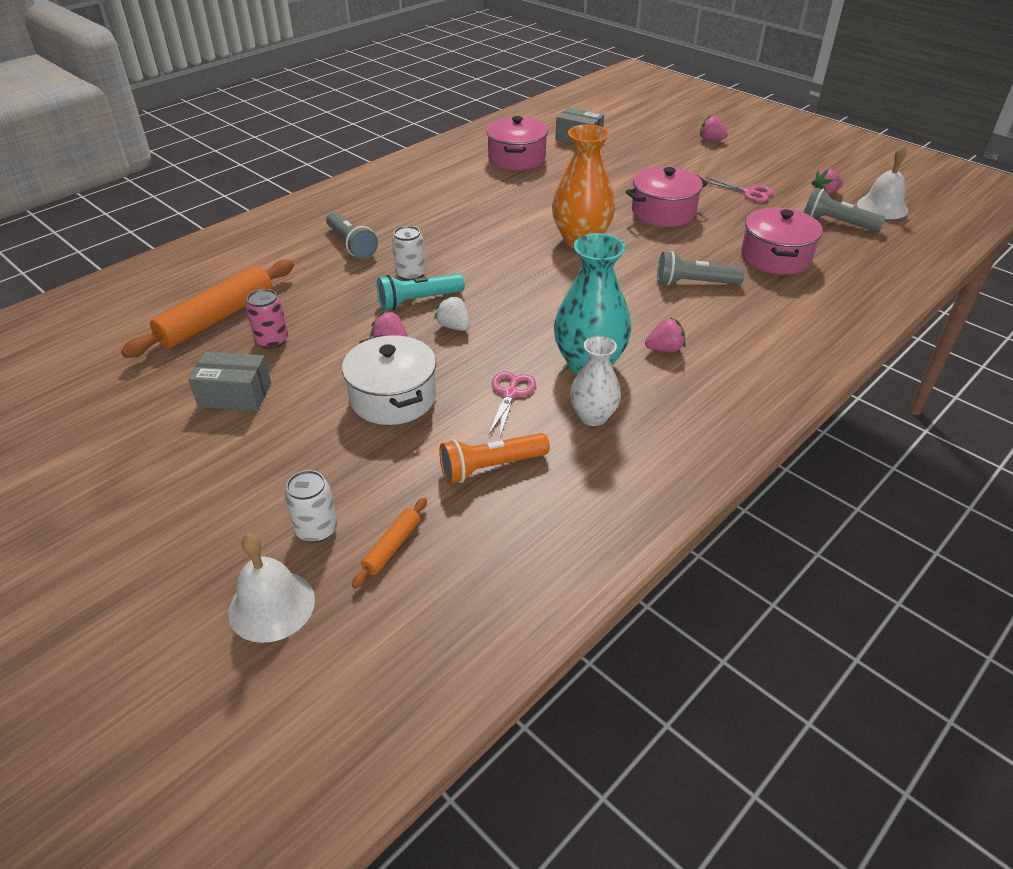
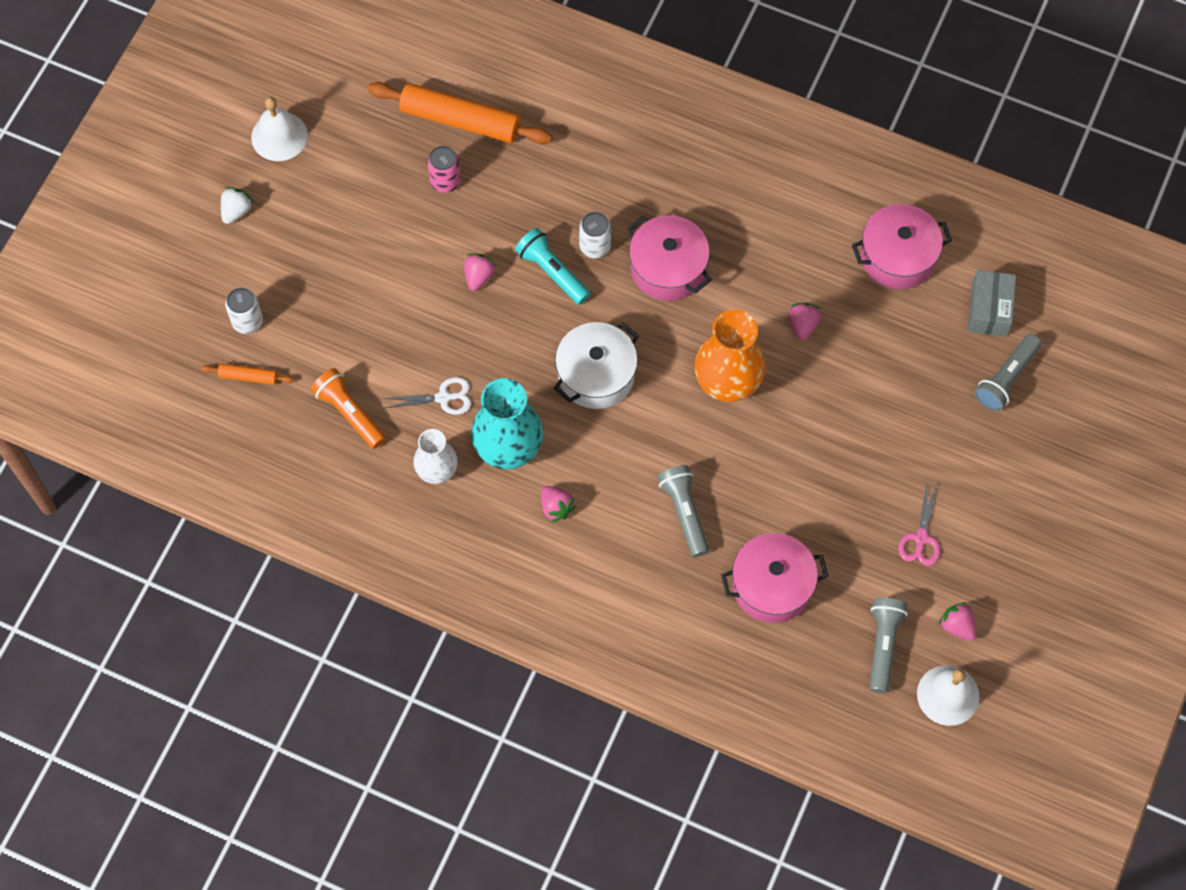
camera: 70 degrees right, 25 degrees up
grey box [188,352,271,411] -> none
white bell [228,533,315,643] -> white bell moved to [251,97,308,161]
grey flashlight [326,212,378,259] -> grey flashlight moved to [974,334,1042,411]
white pot [342,335,436,425] -> white pot moved to [553,322,639,409]
white strawberry [434,296,470,331] -> white strawberry moved to [221,187,254,224]
pink scissors [488,371,536,436] -> white scissors [383,377,471,415]
pink pot [626,166,708,227] -> pink pot moved to [627,215,712,301]
pink strawberry [700,115,728,140] -> pink strawberry moved to [789,303,821,341]

